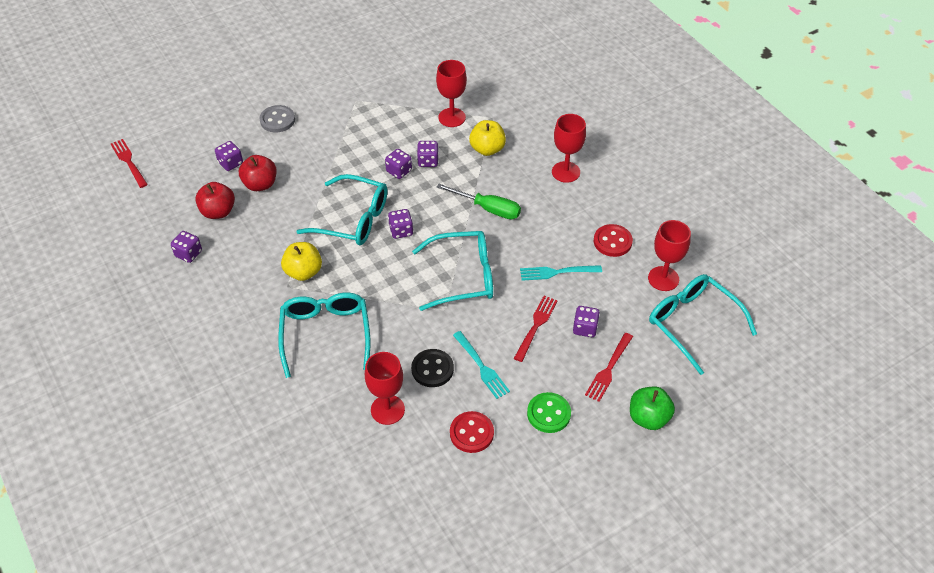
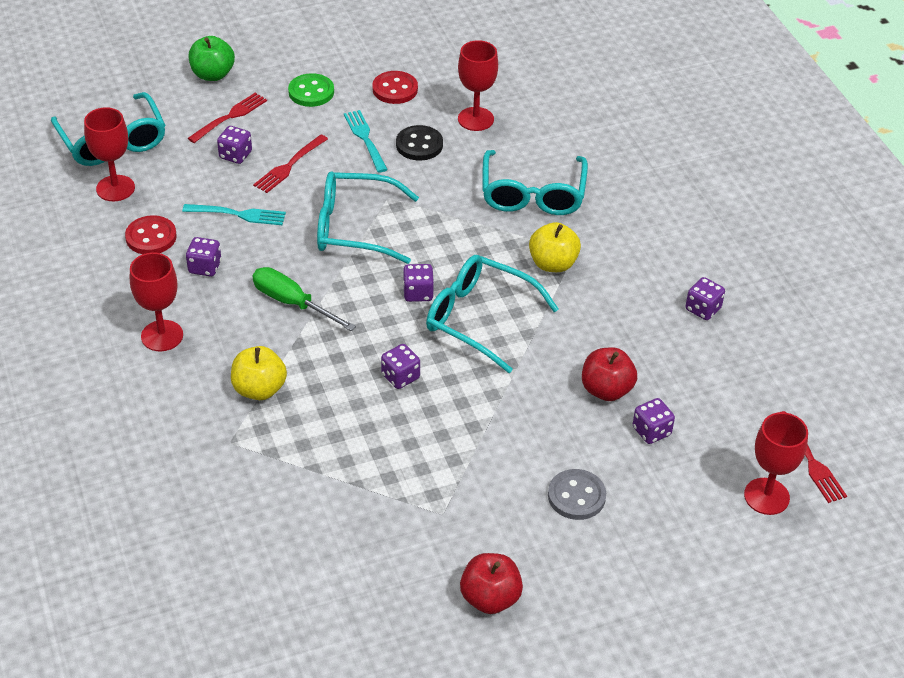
camera: 170 degrees left, 5 degrees down
red apple [195,182,235,219] -> red apple moved to [460,553,523,614]
purple dice [417,141,439,167] -> purple dice moved to [186,237,222,276]
red goblet [436,60,467,127] -> red goblet moved to [744,412,808,515]

